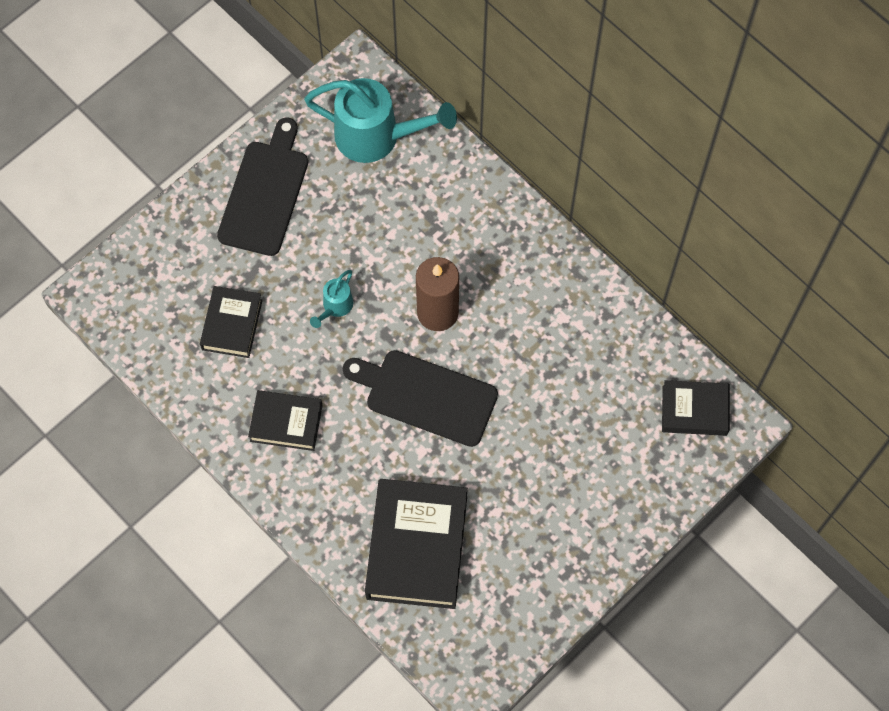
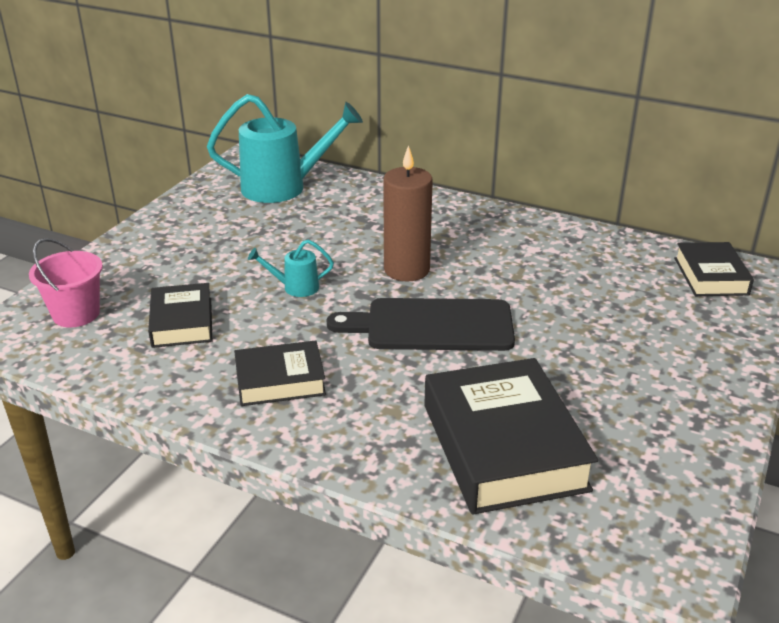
camera: 20 degrees left, 35 degrees down
black cutting board [217,117,308,256] -> none
turquoise watering can [310,270,353,328] -> turquoise watering can turned 75 degrees clockwise [248,239,334,297]
black book [662,380,730,436] -> black book turned 75 degrees counterclockwise [674,242,754,296]
none -> pink bucket [29,238,103,327]

